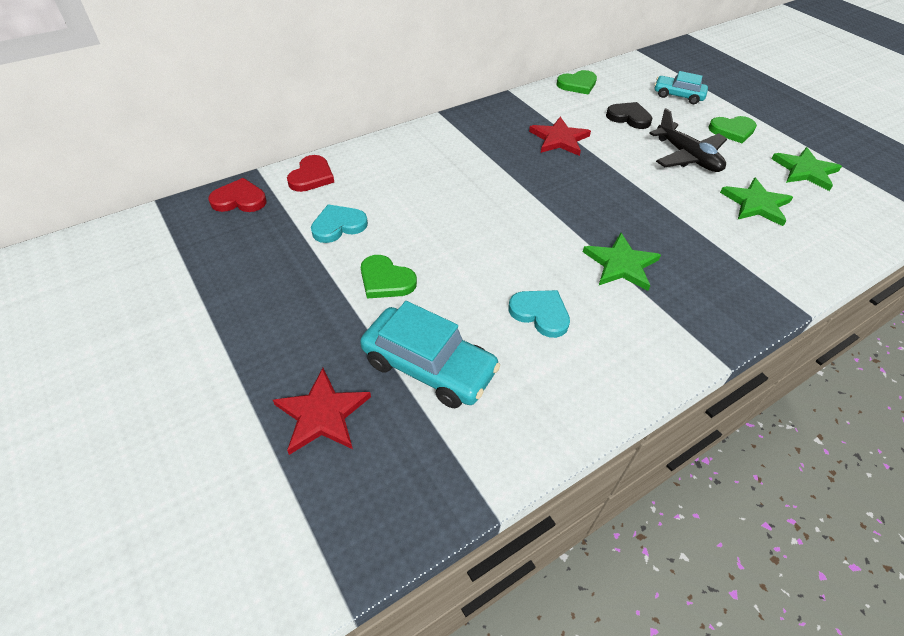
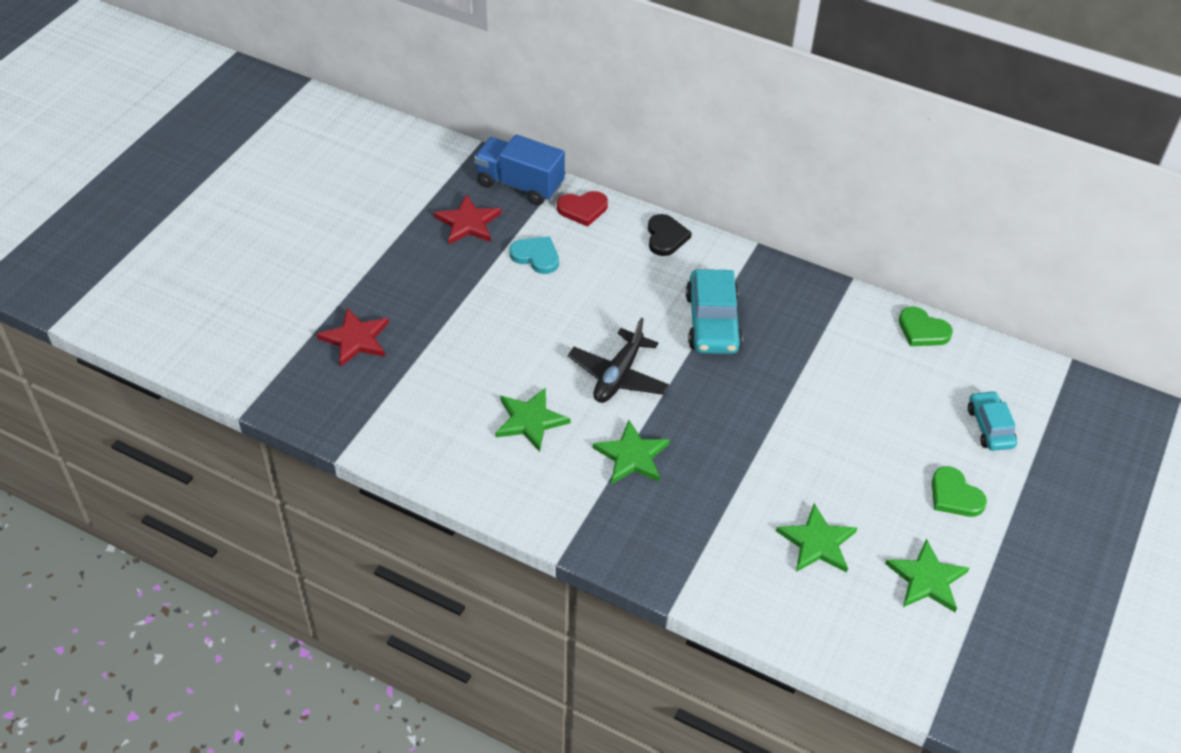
camera: 60 degrees right, 0 degrees up
red heart [208,178,266,212] -> blue truck [474,134,565,205]
turquoise car [360,301,501,408] -> turquoise car moved to [686,269,743,354]
green heart [361,255,417,298] -> none
turquoise heart [508,290,570,338] -> green star [496,388,571,452]
red star [529,117,591,156] -> red star moved to [434,194,501,244]
black heart [606,102,652,129] -> black heart moved to [648,214,692,256]
black plane [649,108,727,172] -> black plane moved to [568,317,670,403]

